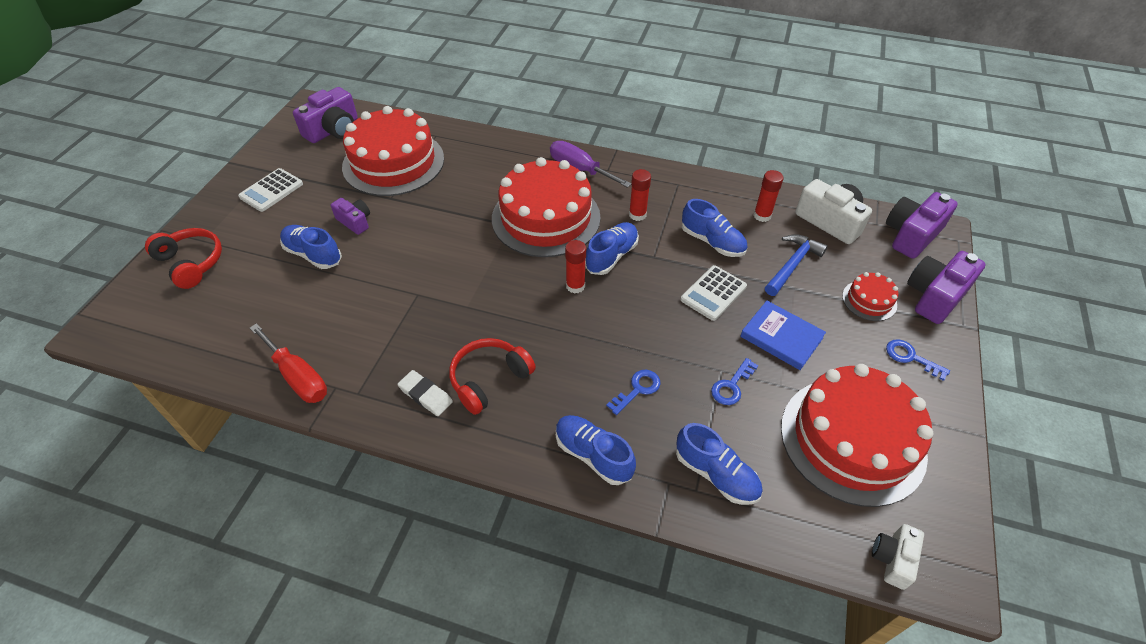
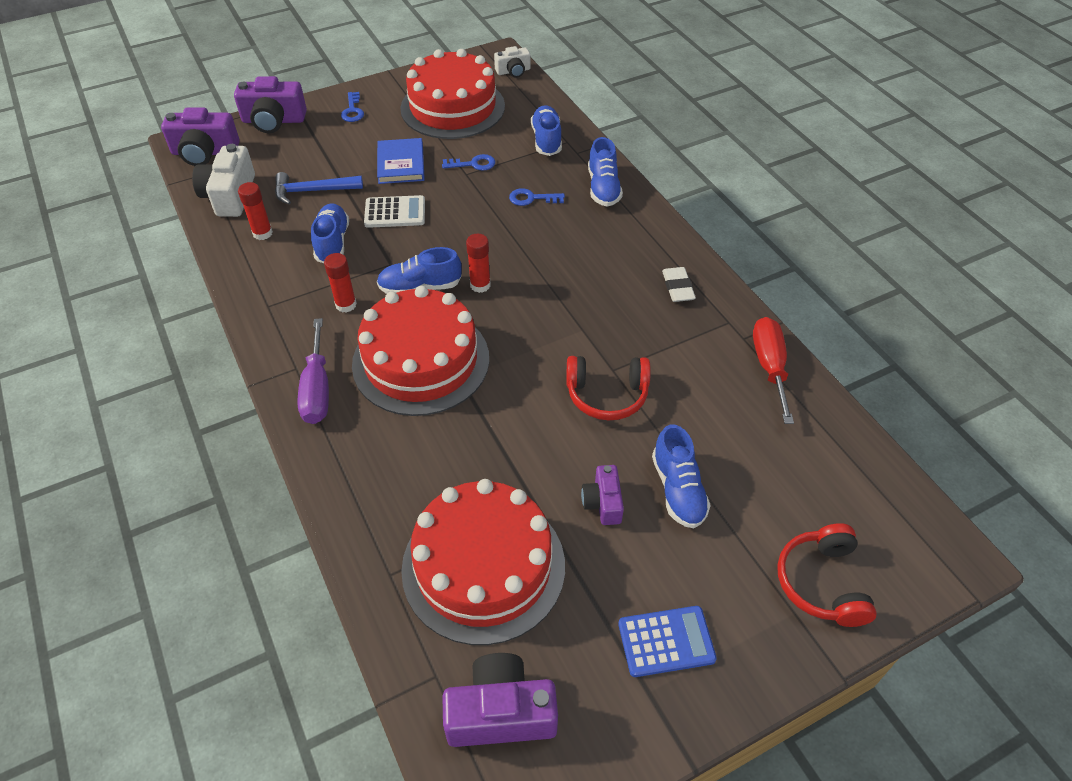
camera: 135 degrees left, 0 degrees up
white calculator [238,168,303,212] -> blue calculator [618,606,717,677]
red headphones [449,338,536,415] -> red headphones moved to [566,356,651,421]
red cake [842,272,898,321] -> none

